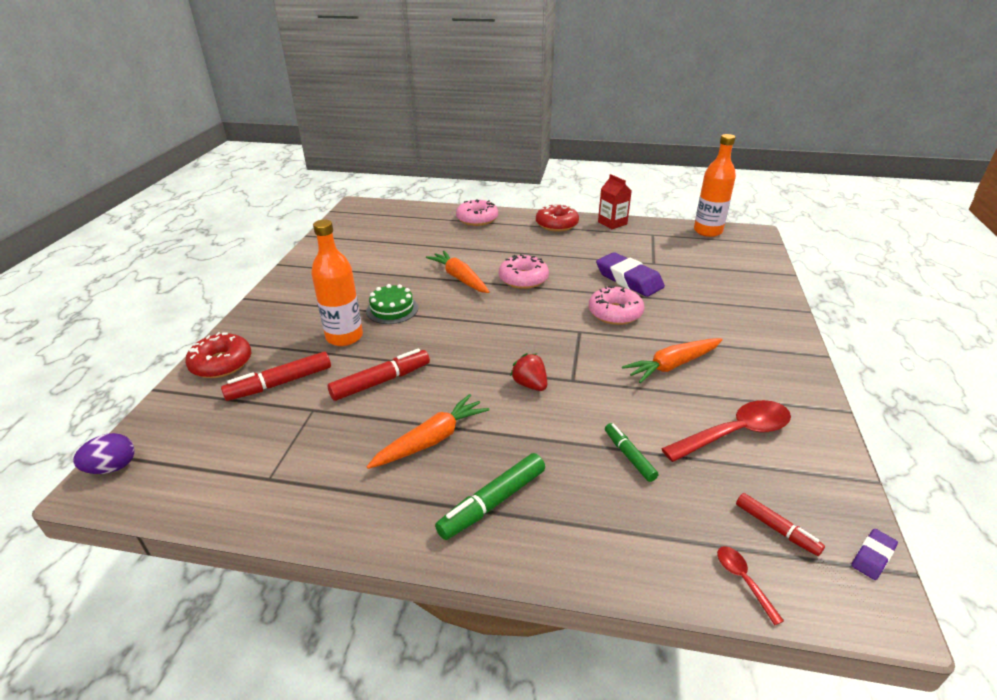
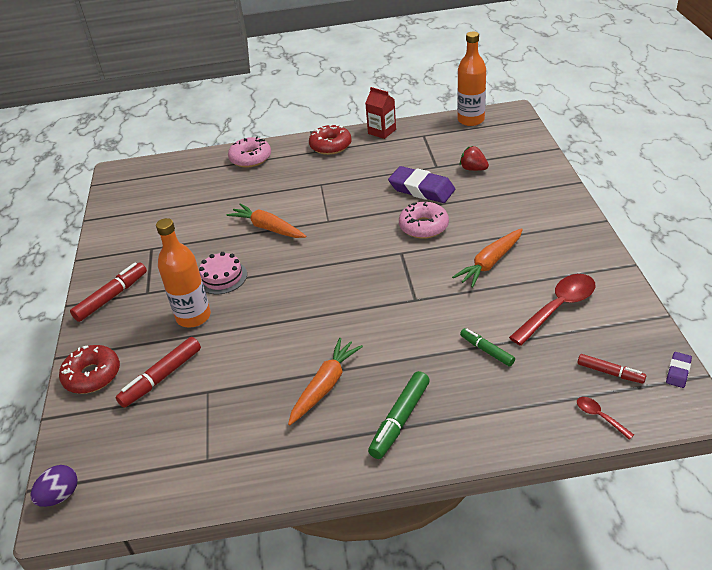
camera: 15 degrees left, 5 degrees up
red marker [328,348,430,401] -> red marker moved to [70,262,147,322]
green cake [366,284,418,324] -> pink cake [199,252,247,294]
pink donut [499,254,549,289] -> none
red strawberry [510,353,547,391] -> red strawberry moved to [460,146,489,171]

